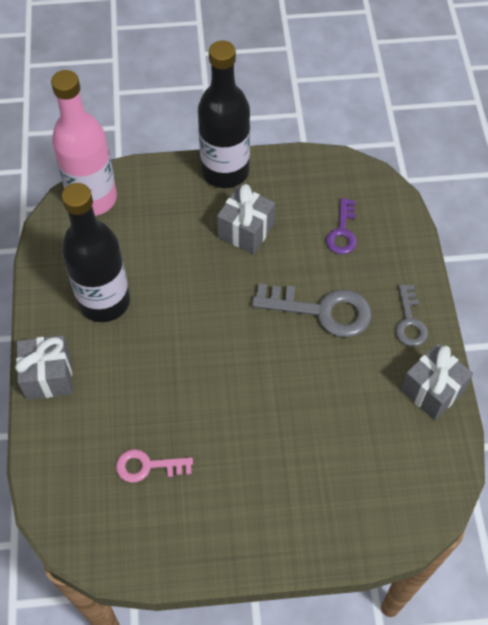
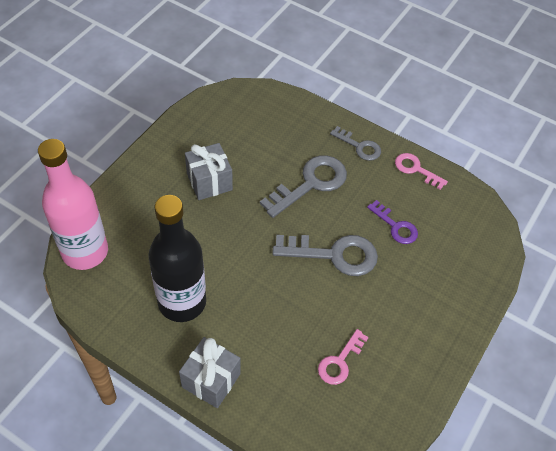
camera: 55 degrees left, 5 degrees down
black bottle [198,40,250,188] -> none
purple key [326,198,357,254] -> purple key moved to [367,200,418,244]
grey gift [400,344,473,420] -> pink key [395,153,448,190]
none -> grey key [272,235,378,276]

